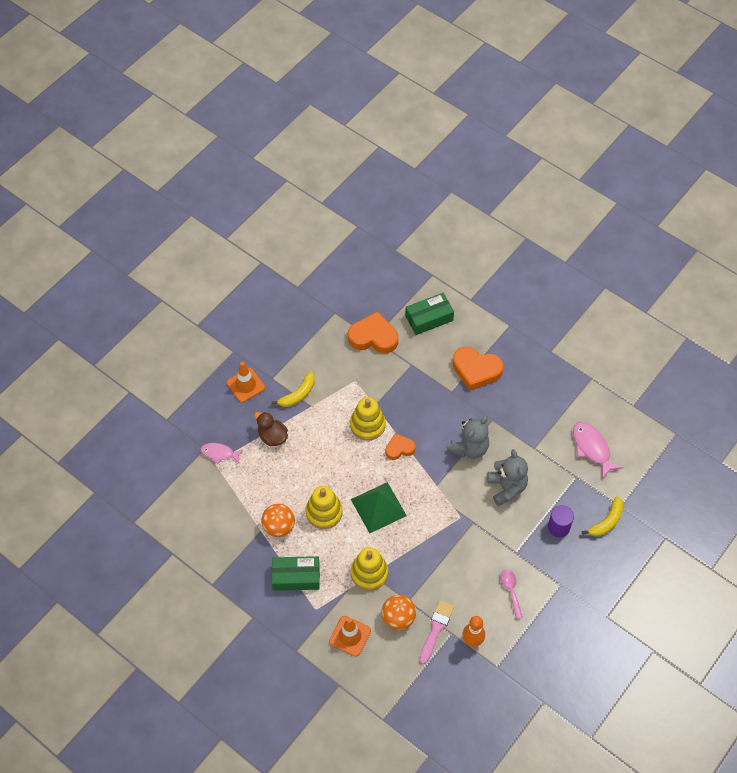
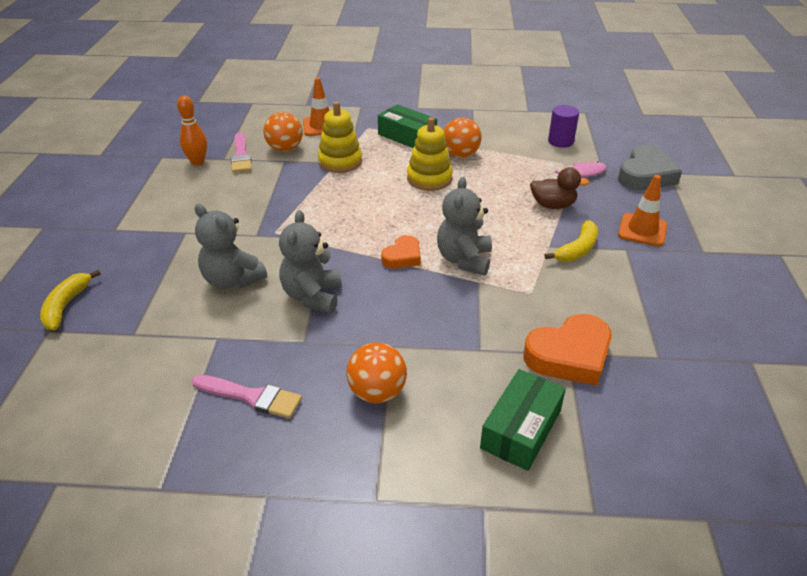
camera: 145 degrees right, 20 degrees down
yellow banana [271,371,315,407] -> yellow banana turned 150 degrees counterclockwise [545,220,598,262]
green box [272,556,320,591] -> green box turned 75 degrees clockwise [378,104,437,148]
yellow stacking toy [350,397,386,441] -> grey teddy bear [437,177,492,276]
green pyramid [351,482,407,533] -> none
orange heart [452,347,504,391] -> orange ball [346,342,407,403]
pink spoon [500,569,523,619] -> none
purple cylinder [548,505,574,537] -> purple cylinder moved to [548,105,579,148]
pink fish [573,422,623,479] -> none
none -> pink brush [192,375,302,419]
none -> grey heart [618,145,682,190]

